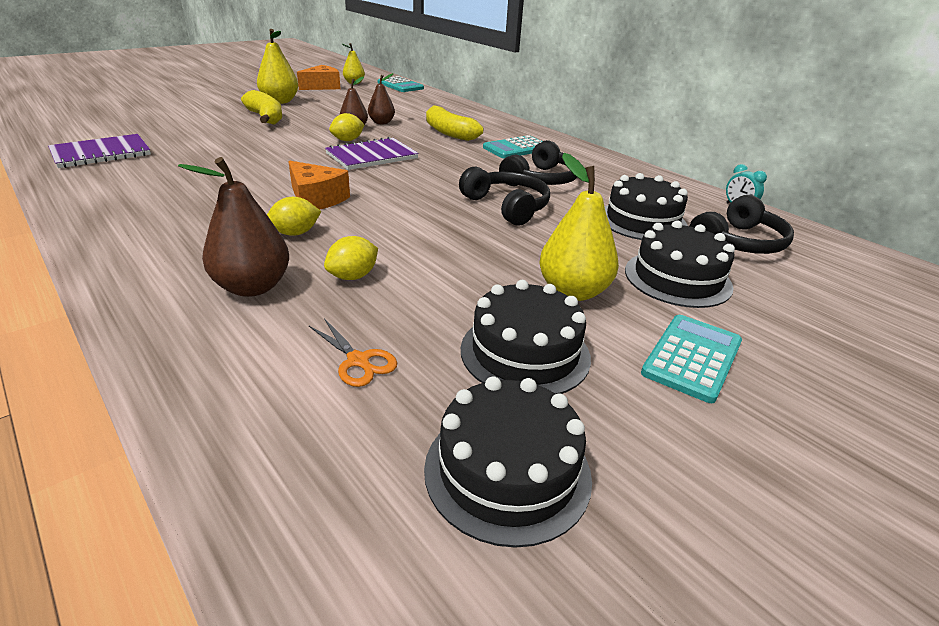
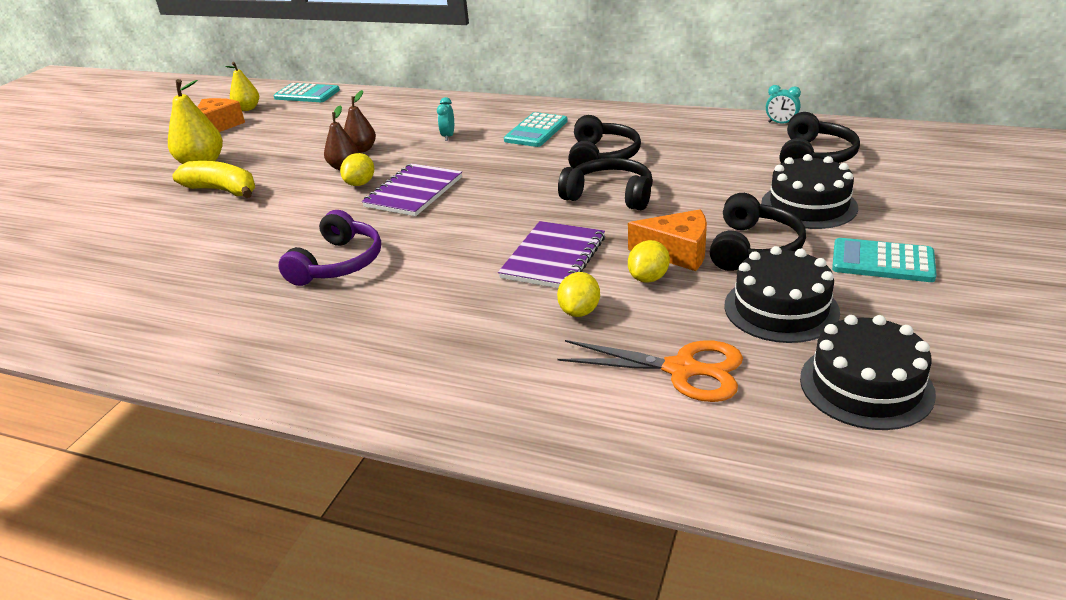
camera: 25 degrees left, 0 degrees up
purple notebook [48,134,151,168] -> purple notebook moved to [498,221,605,288]
brown pear [178,157,289,297] -> none
yellow lemon [267,197,322,236] -> yellow lemon moved to [628,240,670,283]
orange cheese [288,161,350,210] -> orange cheese moved to [628,209,707,271]
orange scissors [309,318,397,387] -> orange scissors [557,340,743,402], size x1.74
yellow banana [426,105,484,141] -> turquoise clock [437,97,454,141]
yellow pear [539,153,619,301] -> black headphones [710,193,806,271]
black cake [605,173,688,240] -> none
turquoise calculator [641,315,742,403] -> turquoise calculator turned 75 degrees counterclockwise [832,238,937,282]
none -> purple headphones [278,210,381,286]

